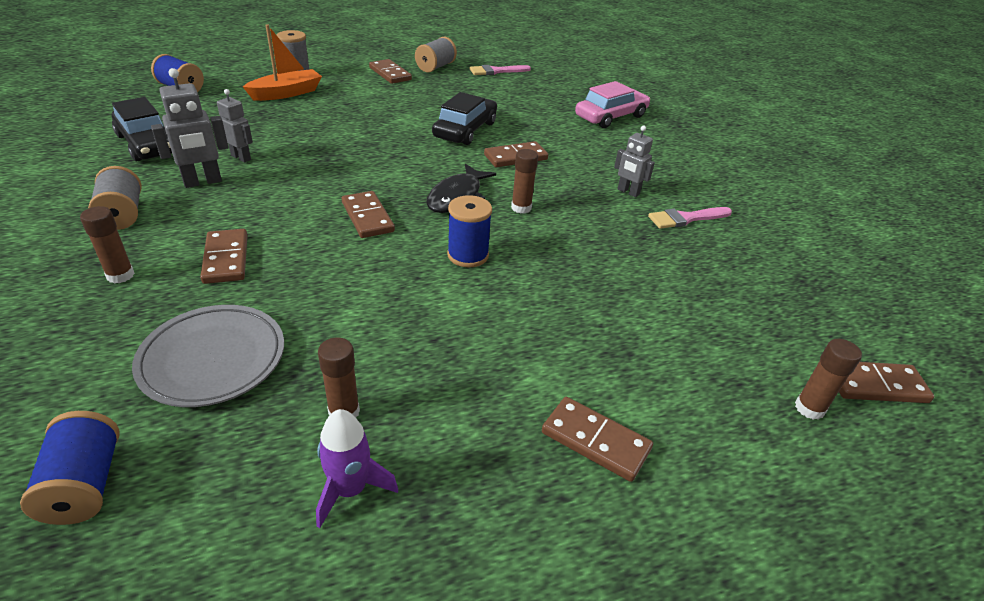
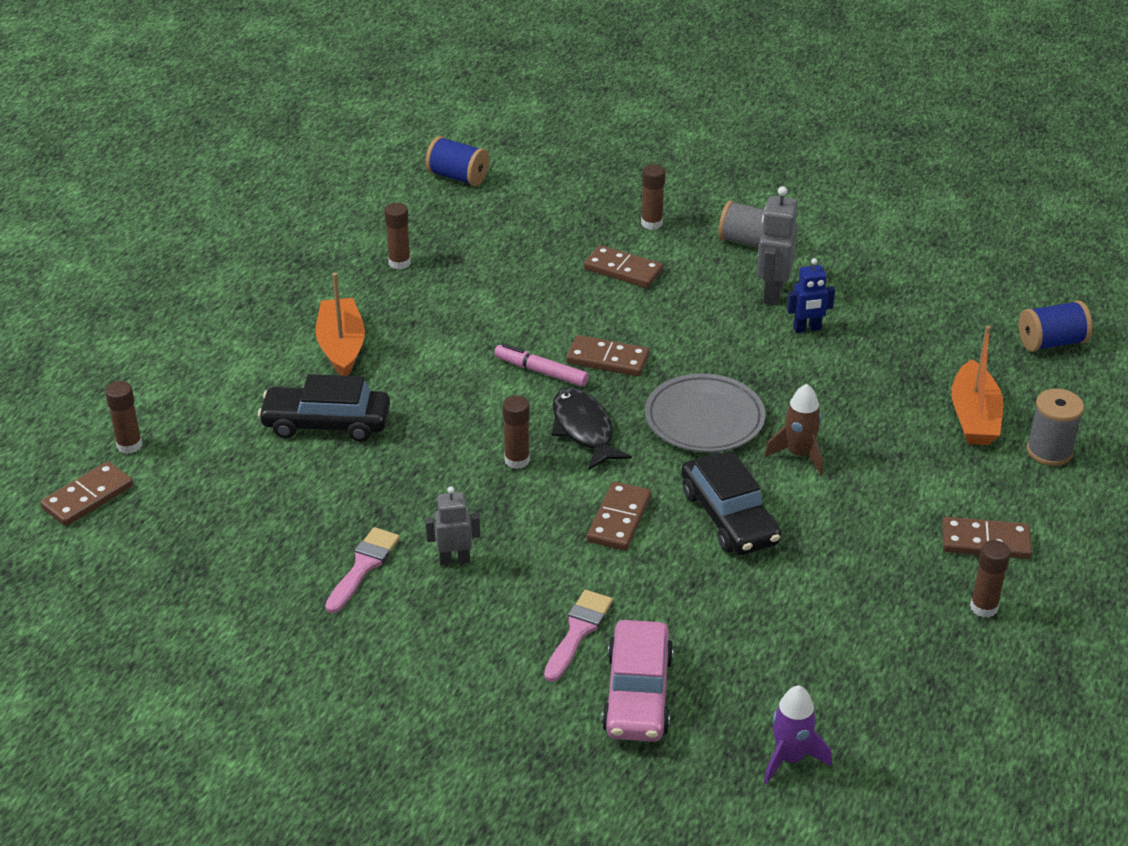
camera: 135 degrees right, 0 degrees up
black car [112,97,172,161] -> black car moved to [258,374,390,442]
grey plate [132,305,284,407] -> grey plate moved to [645,373,765,452]
grey robot [217,89,253,163] -> blue robot [787,258,835,333]
purple rocket [316,409,398,528] -> purple rocket moved to [764,686,832,784]
grey spool [415,37,457,72] -> brown glue stick [970,540,1011,617]
blue spool [447,195,492,267] -> none
pink brush [470,65,531,75] -> pink brush moved to [544,590,613,682]
brown domino [542,397,653,482] -> none
none -> orange boat [316,273,365,376]
none -> pink marker [494,343,589,387]
none -> brown rocket [764,384,823,475]

